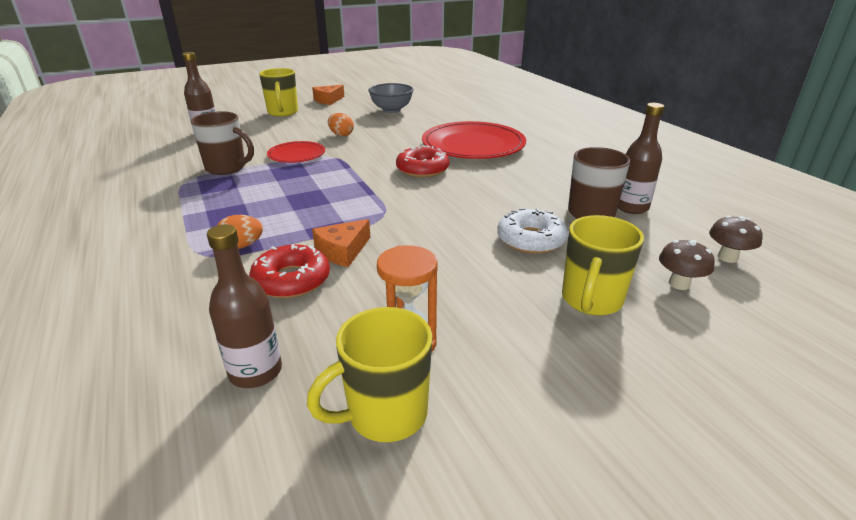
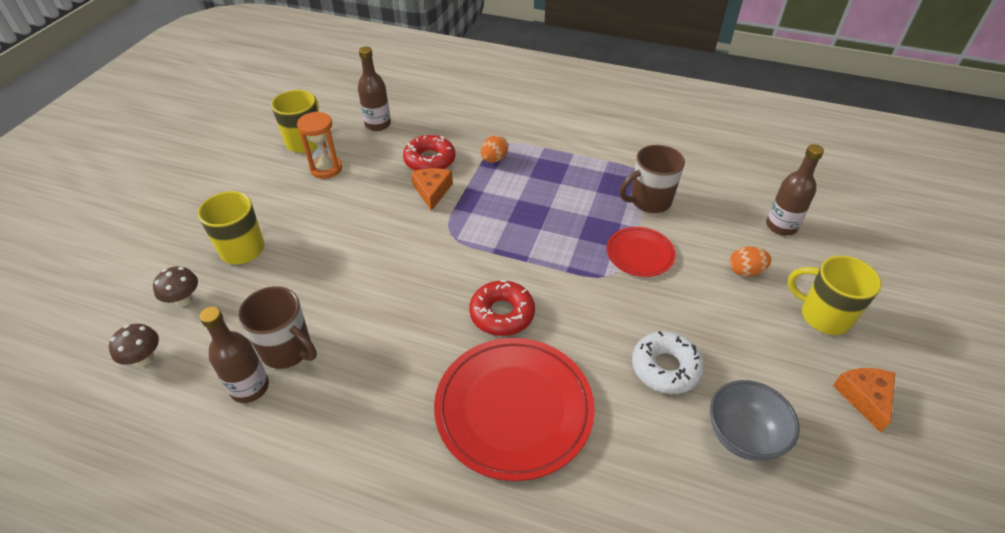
camera: 135 degrees right, 15 degrees up
orange egg [328,113,354,137] -> orange egg moved to [729,246,771,277]
white donut [497,208,568,254] -> white donut moved to [632,331,704,394]

